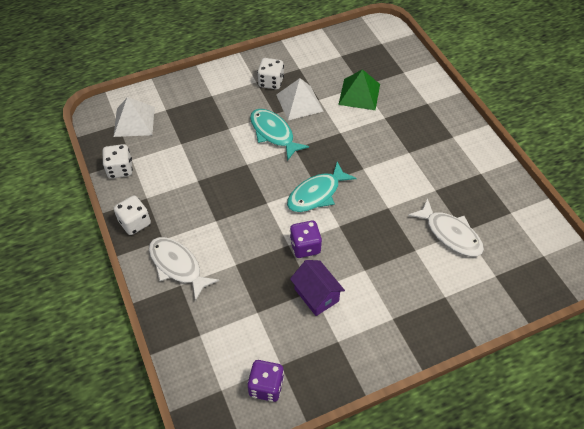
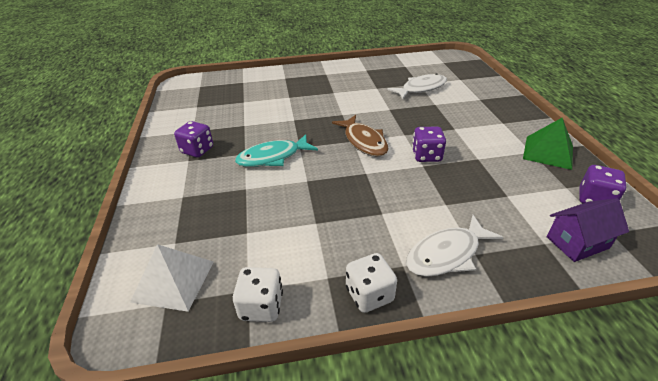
camera: 75 degrees left, 15 degrees down
white dice [257,58,284,89] -> purple dice [174,121,213,157]
white pyramid [276,78,324,120] -> none
turquoise fish [287,162,357,212] -> brown fish [332,115,388,157]
purple house [290,260,345,316] -> purple house moved to [547,198,629,262]
green pyramid [338,69,380,110] -> green pyramid moved to [523,118,573,170]

